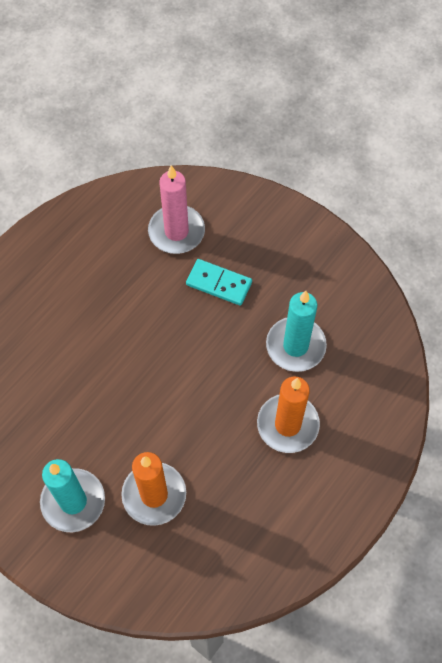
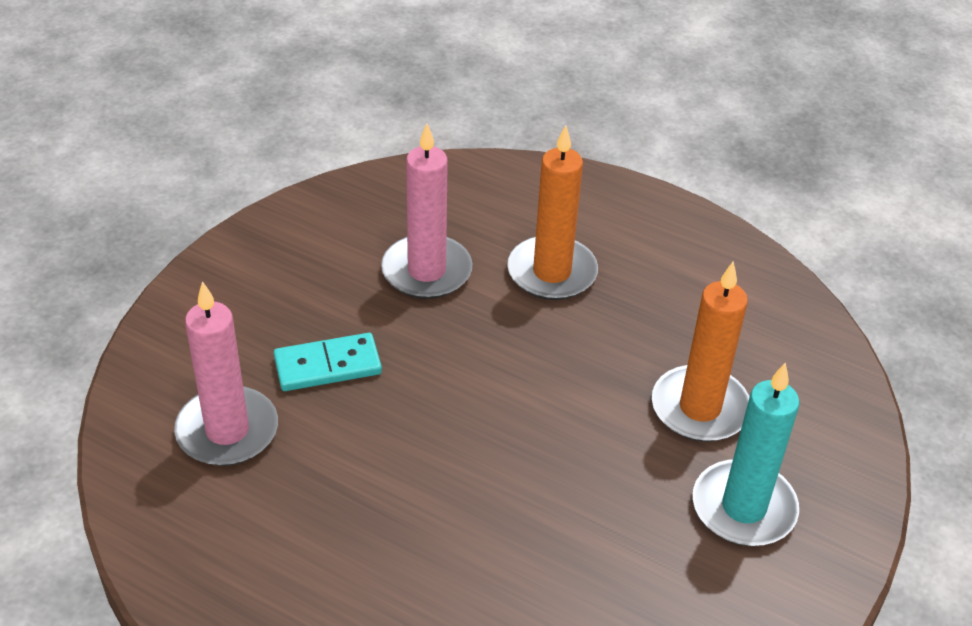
camera: 100 degrees left, 20 degrees down
turquoise domino [186,259,252,306] -> turquoise domino turned 60 degrees clockwise [274,333,382,391]
turquoise candle [266,291,327,372] -> pink candle [381,124,472,299]

